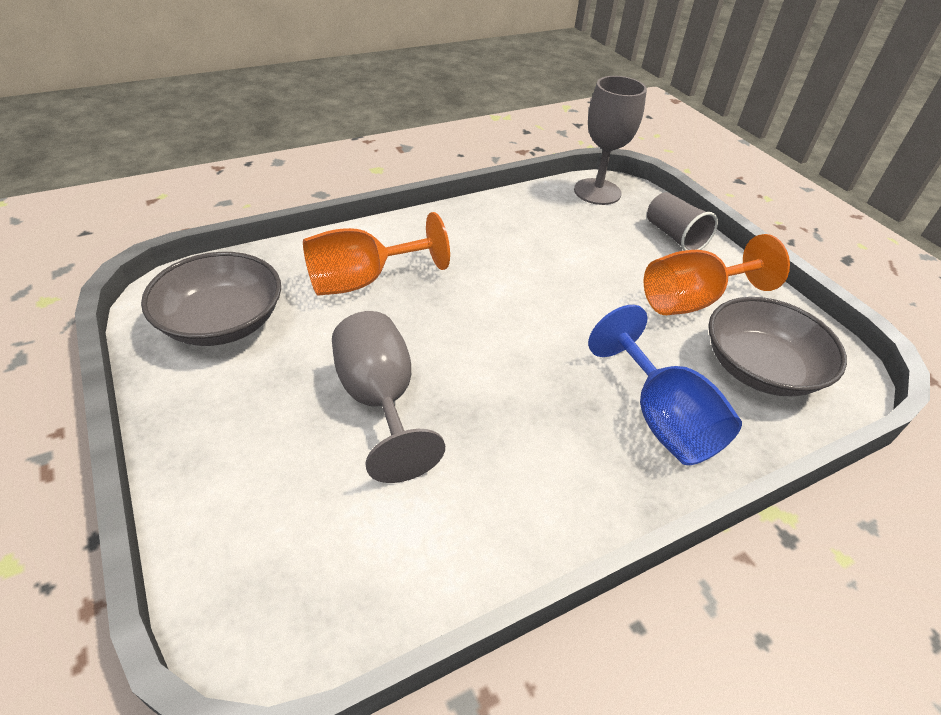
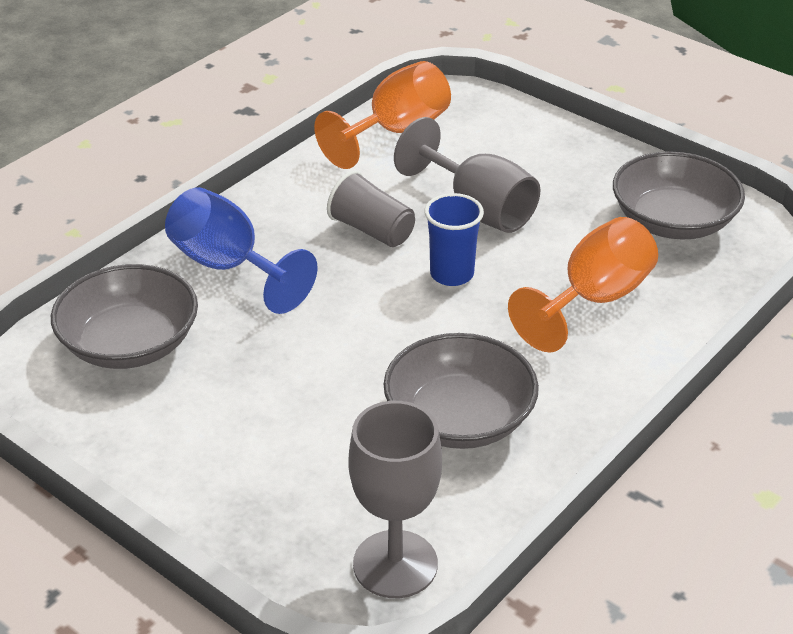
camera: 160 degrees right, 5 degrees down
orange goblet [644,234,790,315] -> orange goblet moved to [314,61,451,169]
grey cup [647,192,718,251] -> grey cup moved to [327,170,415,247]
none -> grey bowl [384,333,539,449]
none -> blue cup [424,193,484,286]

